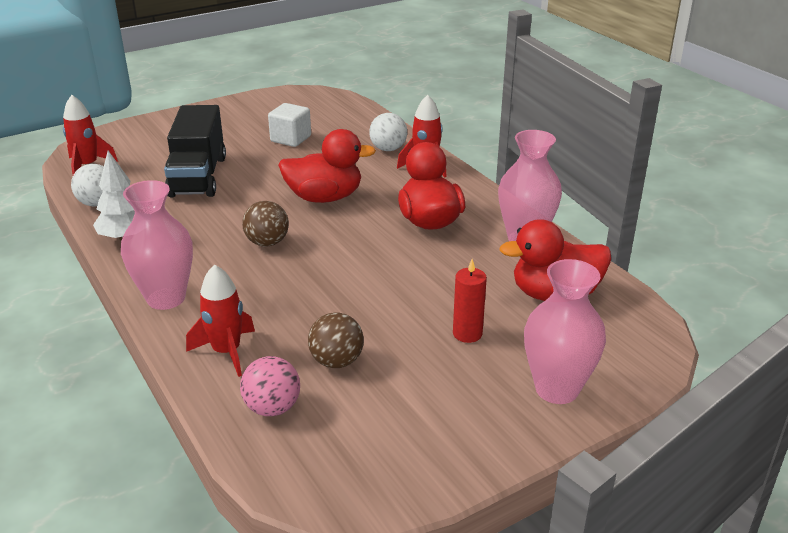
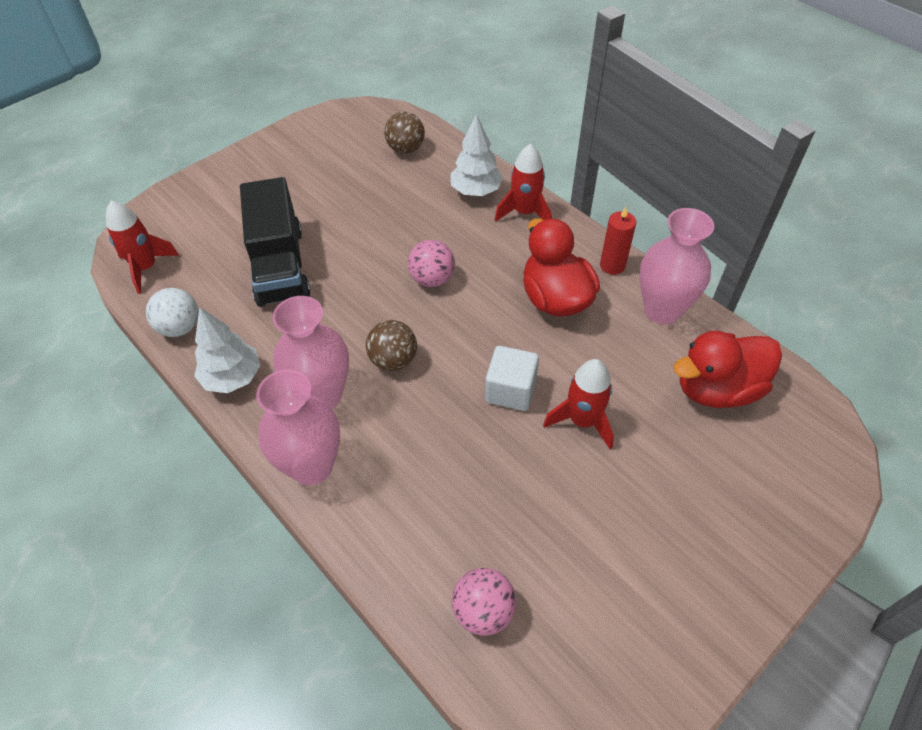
camera: 10 degrees left, 20 degrees up
red rocket [186,265,255,377] -> red rocket moved to [543,359,614,449]
white cube [268,103,311,147] -> white cube moved to [485,346,539,411]
red duck [278,129,376,203] -> pink ball [408,240,455,287]
brown ball [308,313,364,368] -> brown ball moved to [384,112,425,154]
white ball [369,113,407,151] -> white tree [450,114,503,196]
red candle [453,259,487,343] -> red candle moved to [600,207,636,275]
pink vase [524,259,606,404] -> pink vase moved to [272,296,349,409]

